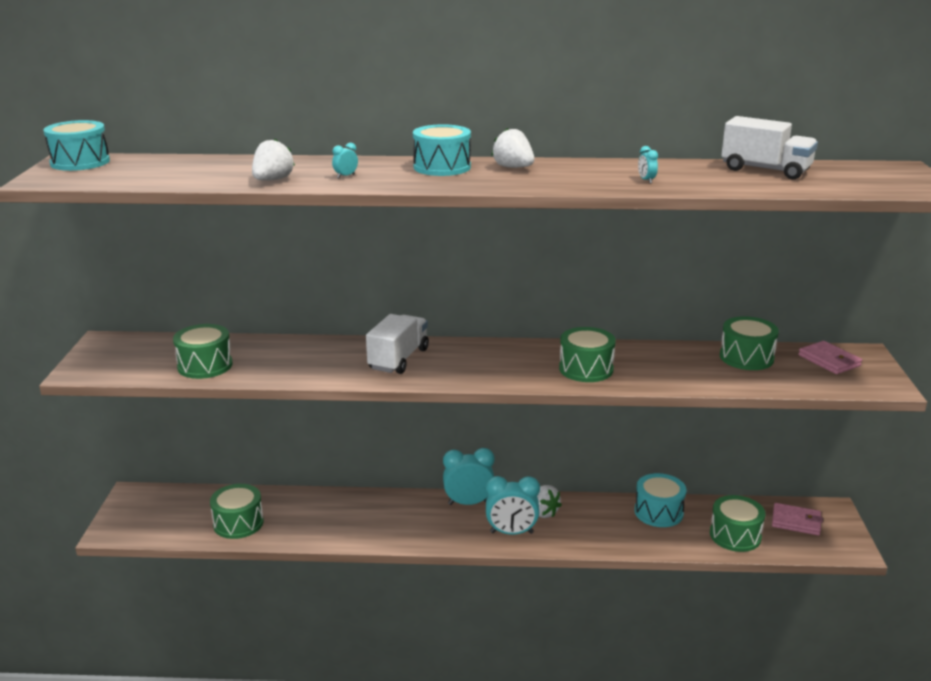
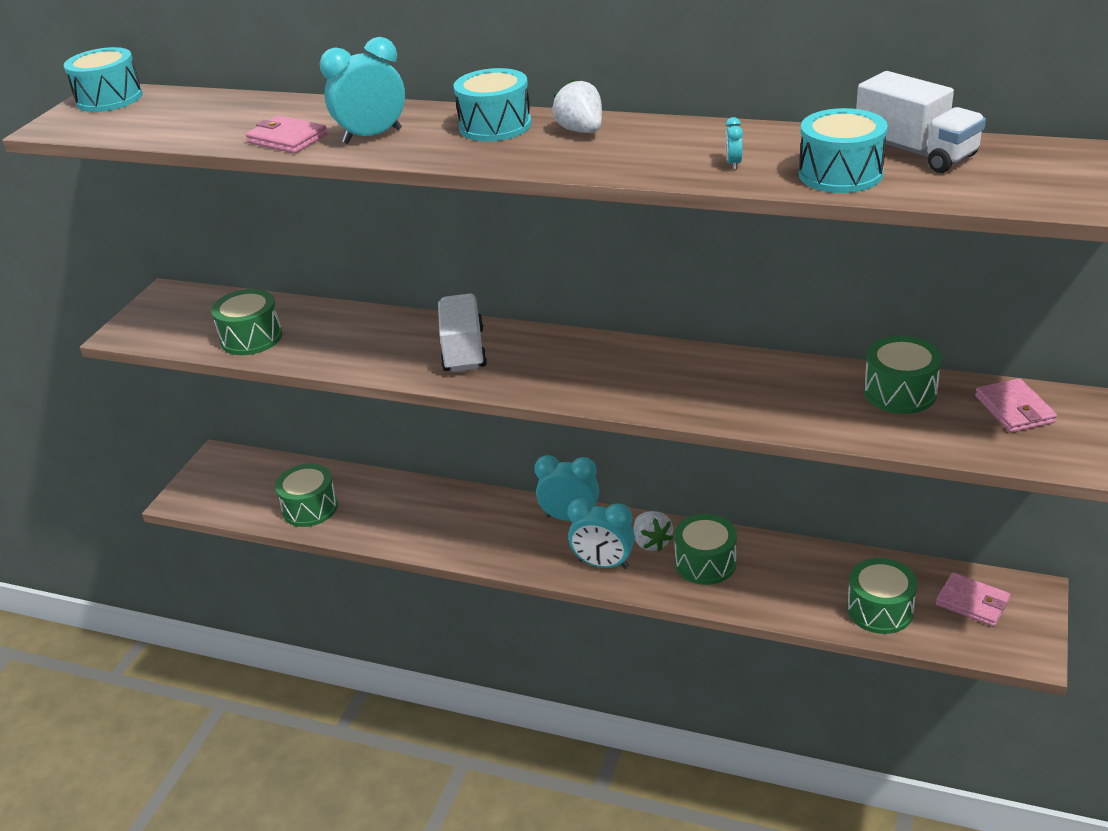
camera: 20 degrees right, 10 degrees up
white strawberry [252,139,295,180] -> pink wallet [245,115,327,153]
turquoise clock [332,143,358,178] -> turquoise clock [320,37,405,144], size x2.36
white truck [366,314,429,374] -> white truck turned 45 degrees counterclockwise [438,294,487,372]
green drum [559,327,616,382] -> green drum moved to [674,514,737,585]
turquoise drum [634,473,686,527] -> turquoise drum moved to [799,108,888,193]

